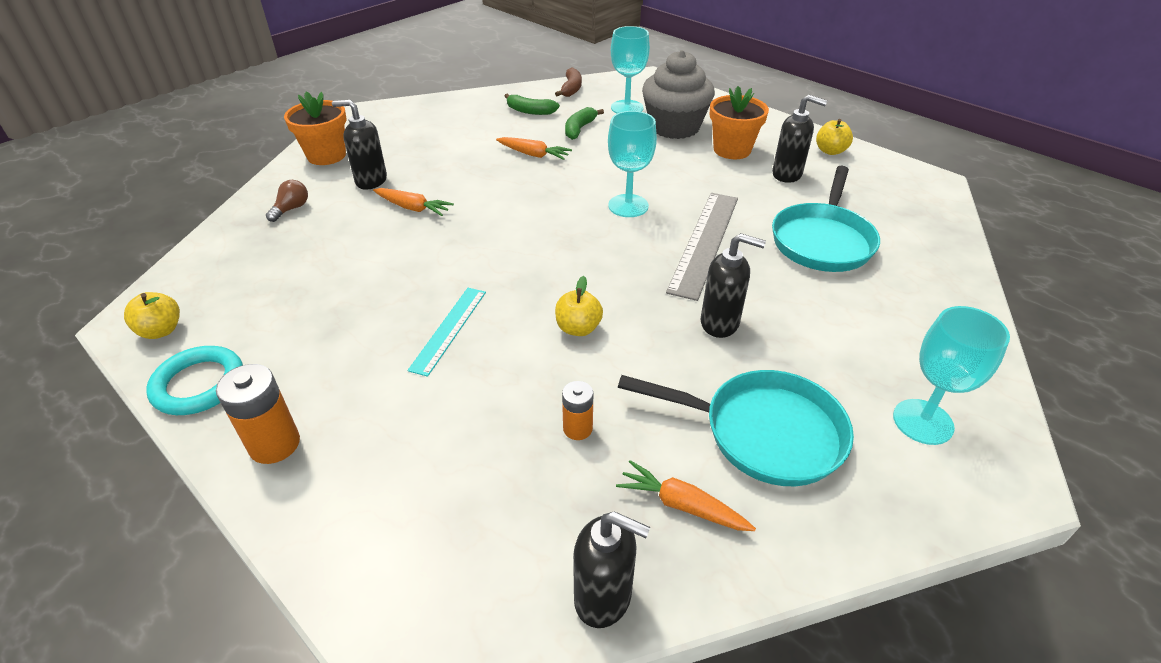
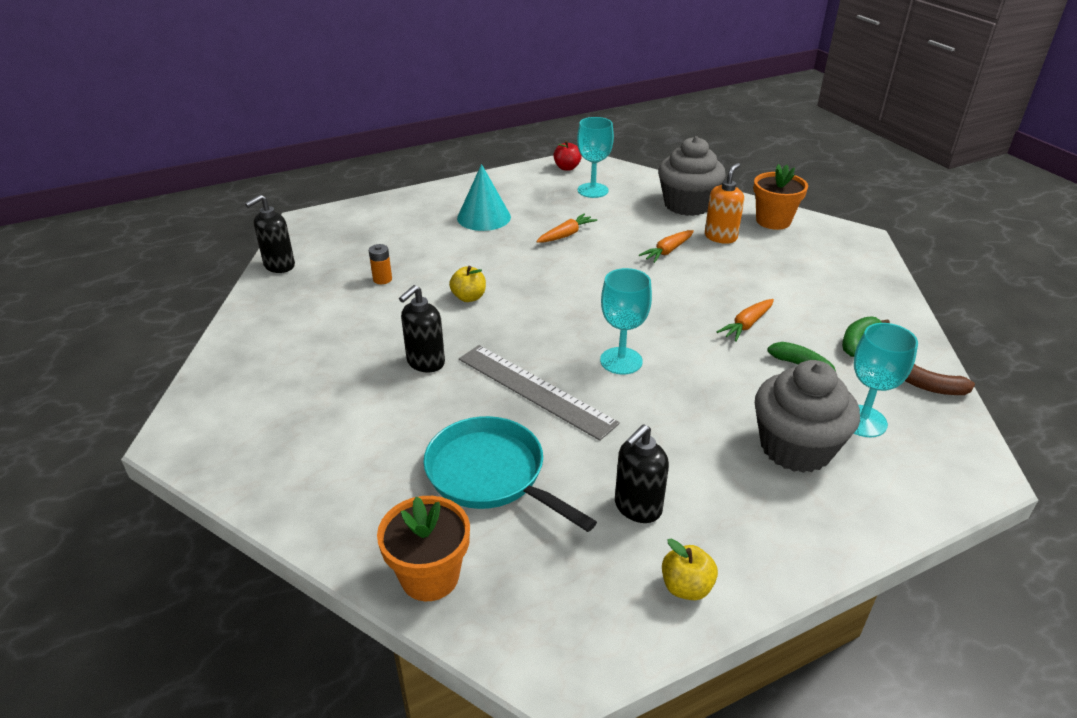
camera: 110 degrees right, 5 degrees down
yellow apple [124,292,180,339] -> red apple [553,141,582,171]
turquoise ring [146,346,243,415] -> none
orange battery [216,364,300,464] -> none
brown light bulb [266,180,308,222] -> grey cupcake [658,136,726,216]
black soap dispenser [332,100,387,190] -> orange soap dispenser [705,163,744,244]
turquoise ruler [407,288,486,377] -> none
orange carrot [616,460,756,531] -> orange carrot moved to [536,213,597,243]
turquoise pan [618,370,854,486] -> none
orange flower pot [710,86,769,159] -> orange flower pot moved to [377,496,470,601]
turquoise goblet [893,306,1010,445] -> turquoise goblet moved to [577,117,614,198]
none -> turquoise cone [457,164,511,231]

